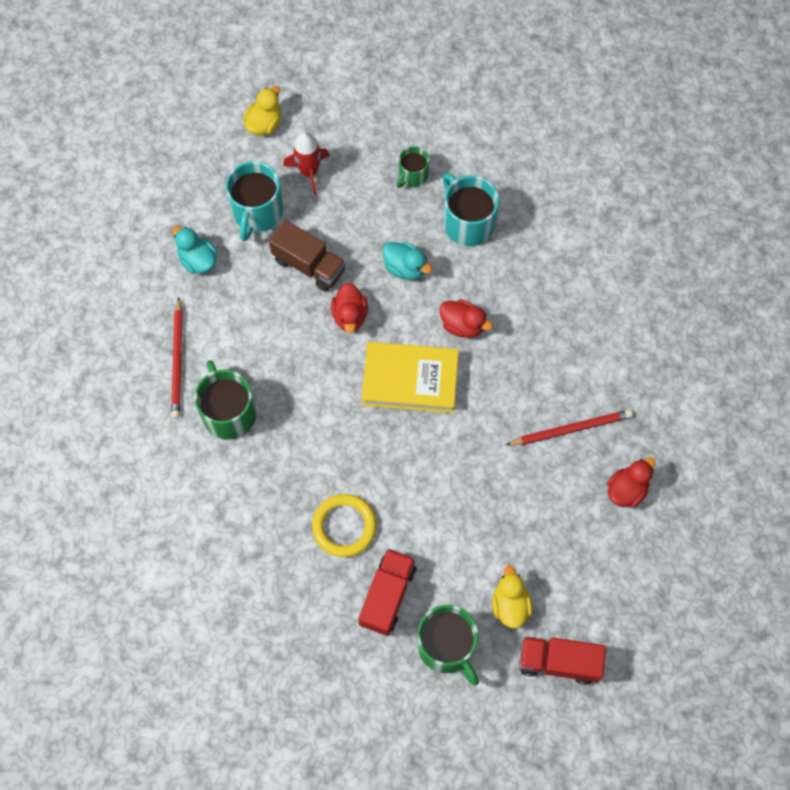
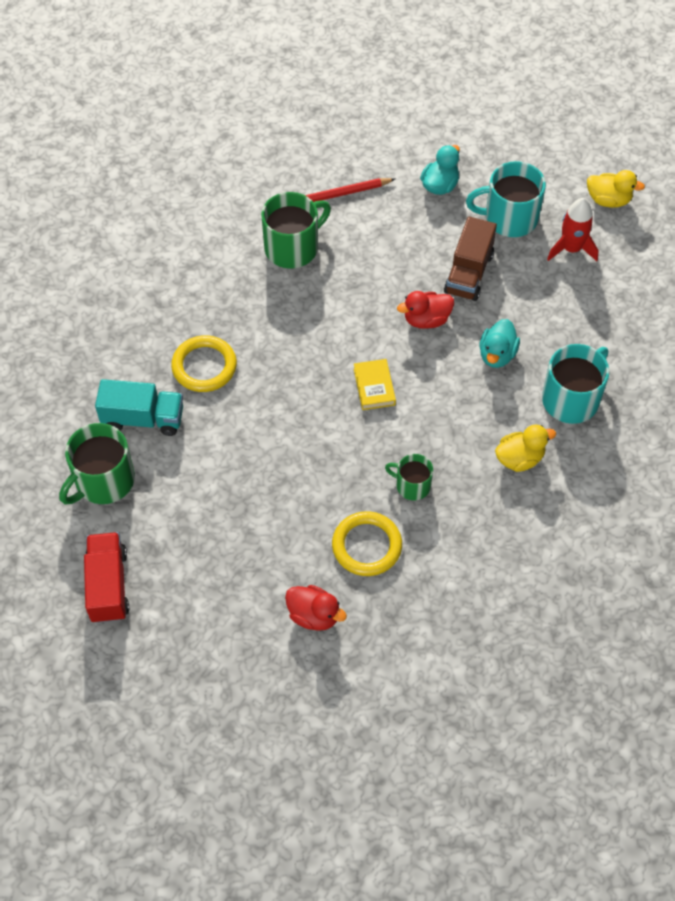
camera: 75 degrees right, 10 degrees down
red truck [358,548,416,636] -> turquoise truck [95,379,183,436]
yellow book [362,342,459,413] -> yellow book [354,359,396,410], size x0.51
green mug [396,146,429,188] -> green mug moved to [385,454,433,501]
red duck [439,300,493,338] -> none
yellow duck [492,565,532,628] -> yellow duck moved to [495,425,556,472]
red pencil [505,409,633,445] -> yellow ring [332,511,402,576]

